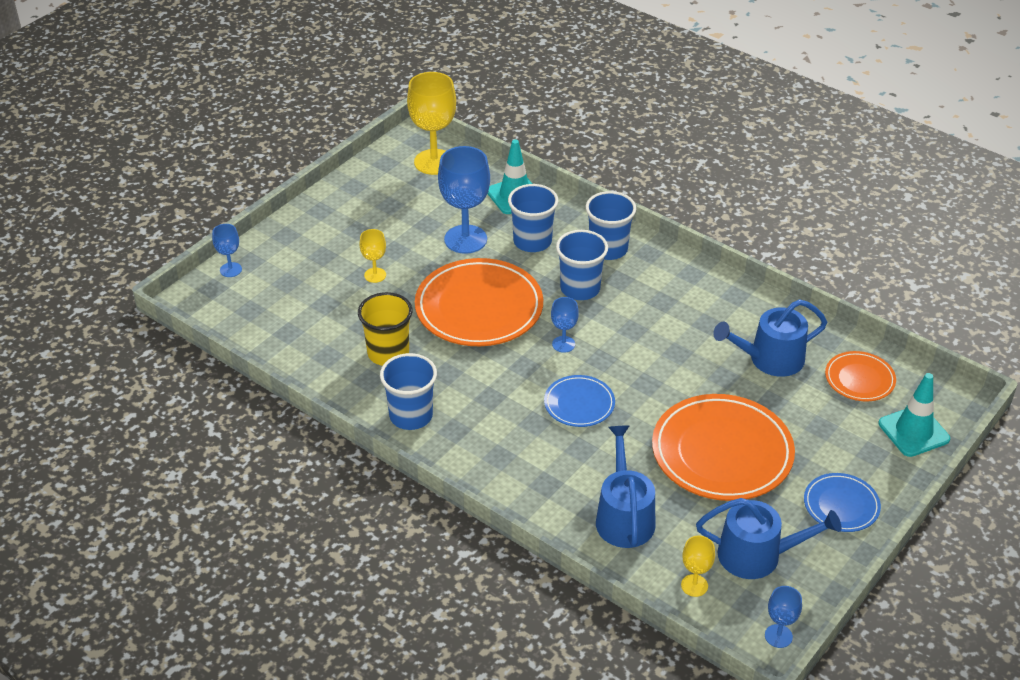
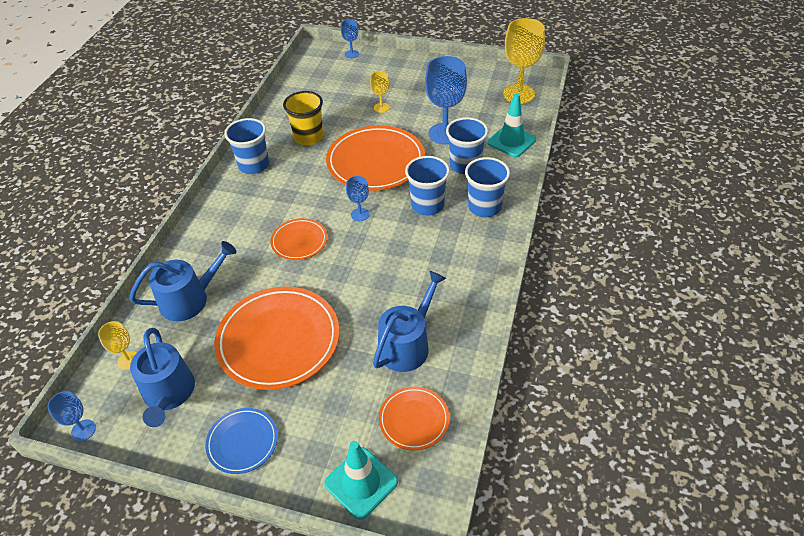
camera: 70 degrees right, 5 degrees up
blue plate [544,375,615,427] -> orange plate [270,218,327,260]
blue watering can [713,299,827,377] -> blue watering can turned 75 degrees clockwise [373,271,446,372]

